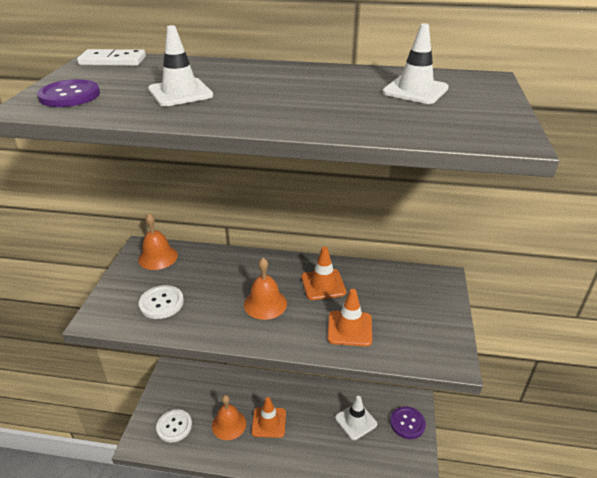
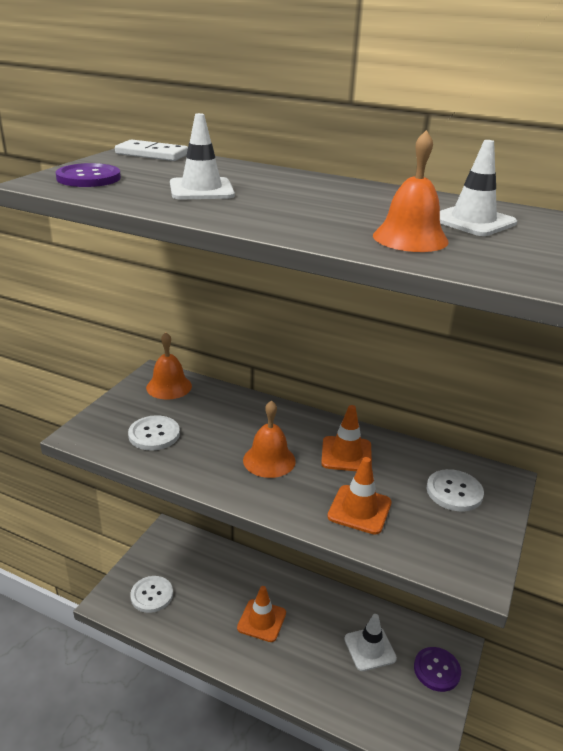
camera: 15 degrees right, 5 degrees down
orange bell [212,395,246,440] -> orange bell moved to [373,130,449,252]
none -> white button [427,469,484,512]

